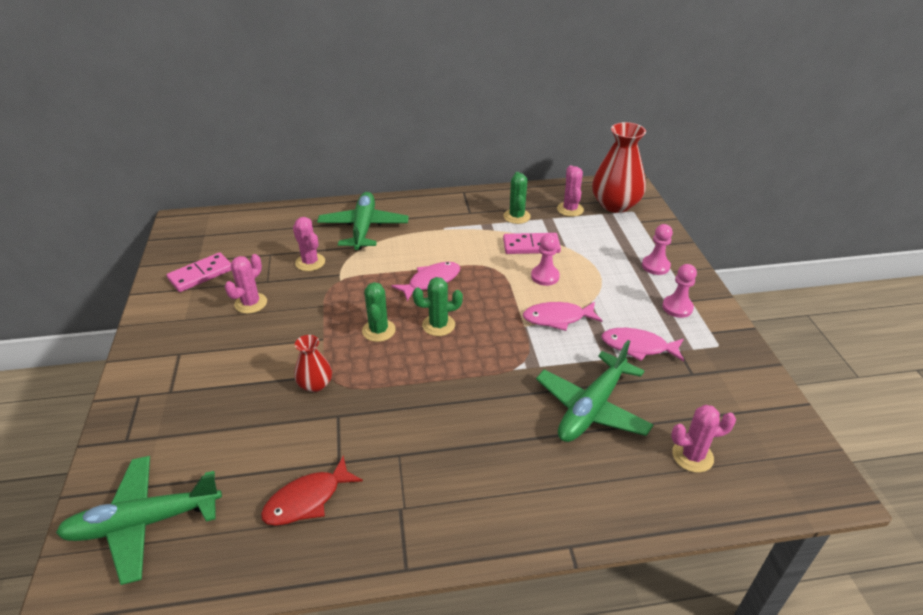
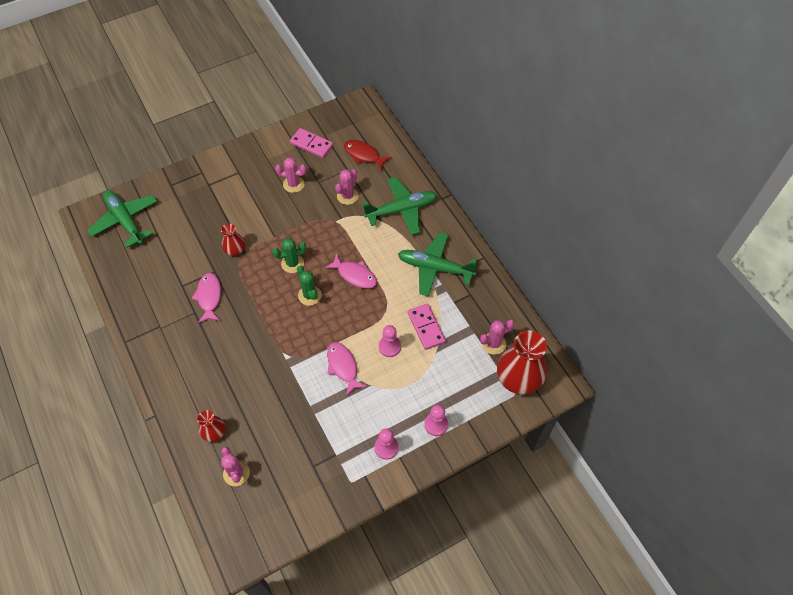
camera: 70 degrees right, 20 degrees up
red fish [261,456,363,526] -> red fish moved to [344,140,392,171]
green cactus [503,172,531,224] -> none
green plane [536,340,654,442] -> green plane moved to [398,232,478,297]
pink fish [601,328,684,361] -> pink fish moved to [192,273,221,323]
none -> red vase [197,410,226,442]

